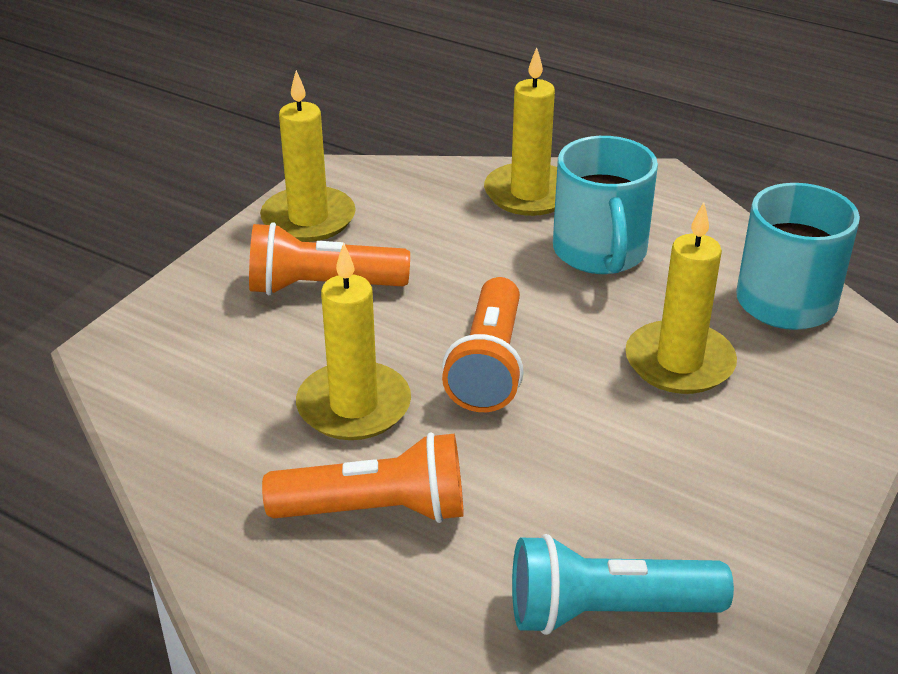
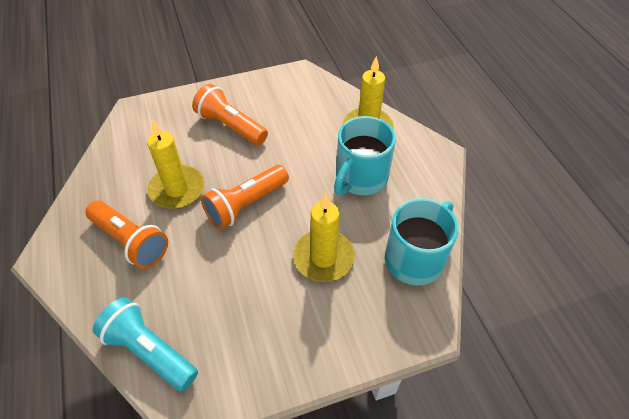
camera: 40 degrees right, 15 degrees up
yellow candle [260,70,356,242] -> none

